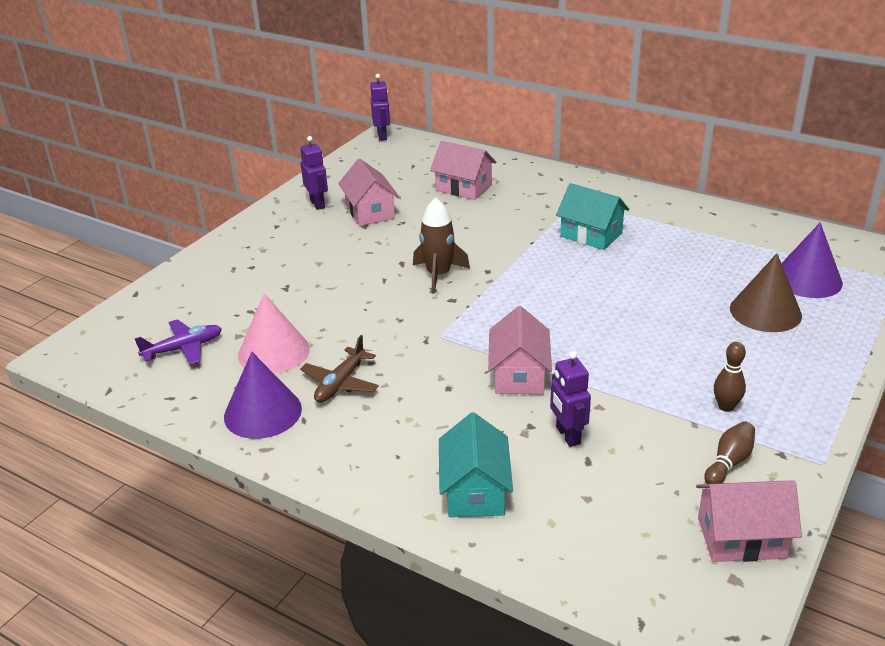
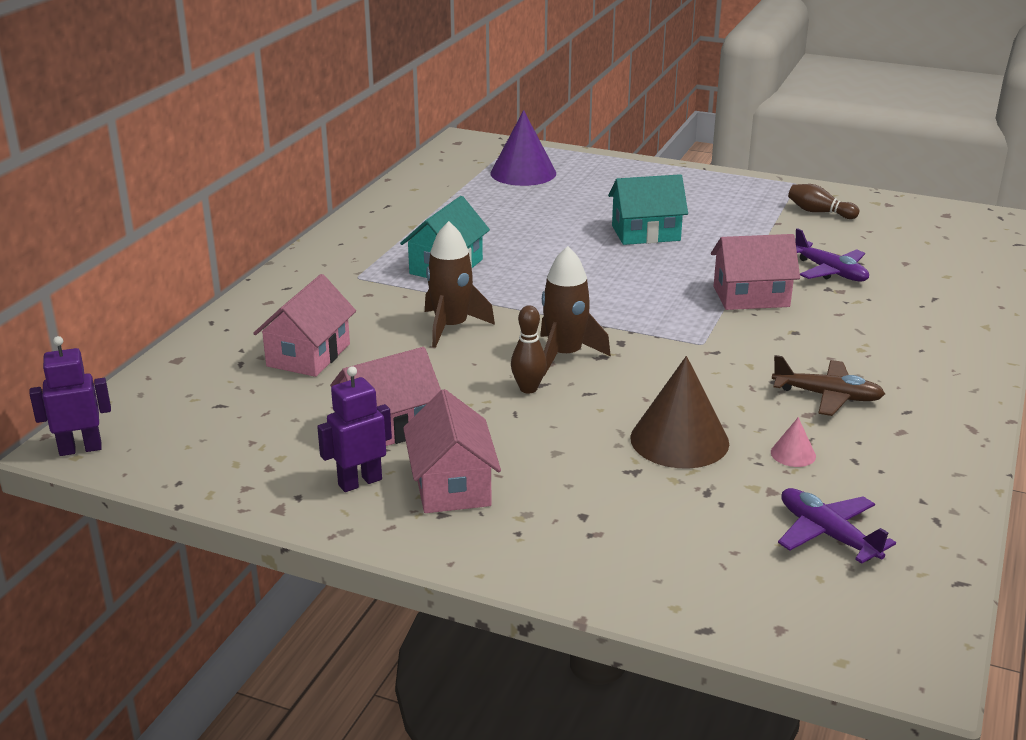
camera: 100 degrees left, 5 degrees down
purple cone [224,352,302,439] -> none
pink cone [238,293,310,374] -> pink cone [771,417,816,467], size x0.45
turquoise house [439,412,513,517] -> turquoise house moved to [608,174,688,245]
purple robot [550,351,591,447] -> purple plane [796,228,869,282]
pink house [696,481,802,562] -> pink house moved to [403,389,501,513]
brown bowling pin [714,342,746,412] -> brown bowling pin moved to [511,305,547,393]
brown cone [730,253,802,332] -> brown cone moved to [630,356,729,469]
none -> brown rocket [425,221,495,348]

